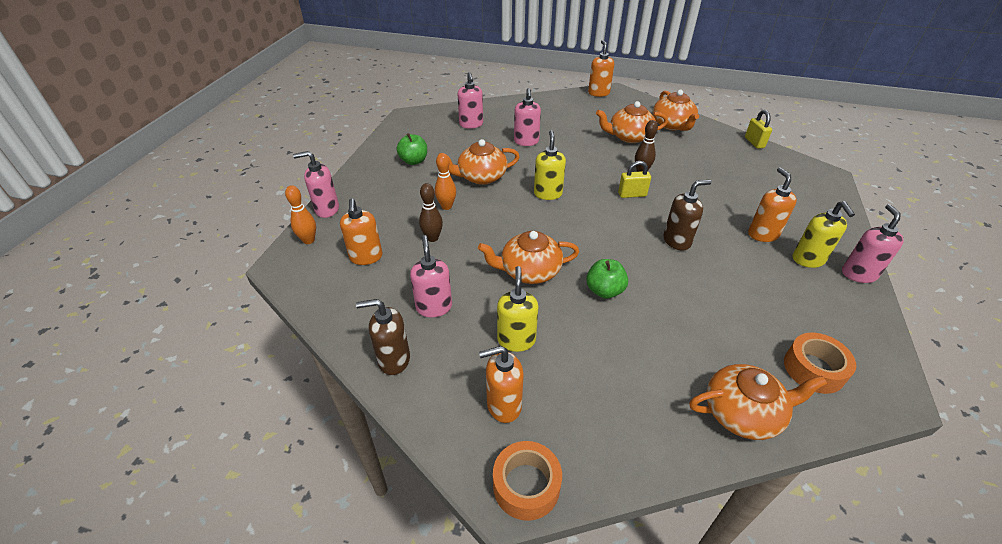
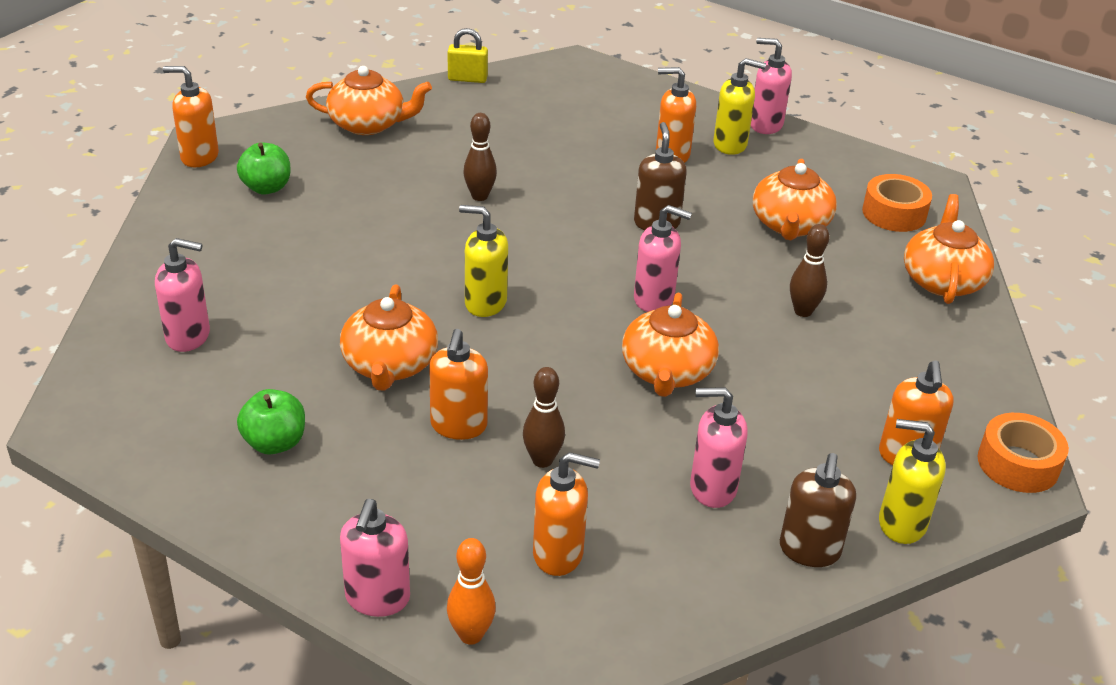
camera: 75 degrees left, 5 degrees down
orange bowling pin [435,153,456,210] -> orange soap dispenser [429,329,488,440]
yellow soap dispenser [497,266,538,352] -> yellow soap dispenser moved to [879,419,946,544]
pink soap dispenser [514,88,541,146] -> pink soap dispenser moved to [634,205,692,312]
green apple [586,259,628,299] -> green apple moved to [237,143,290,194]
orange teapot [596,101,668,143] -> orange teapot moved to [753,159,837,240]
yellow padlock [618,161,651,198] -> none
none -> brown bowling pin [790,224,830,317]

